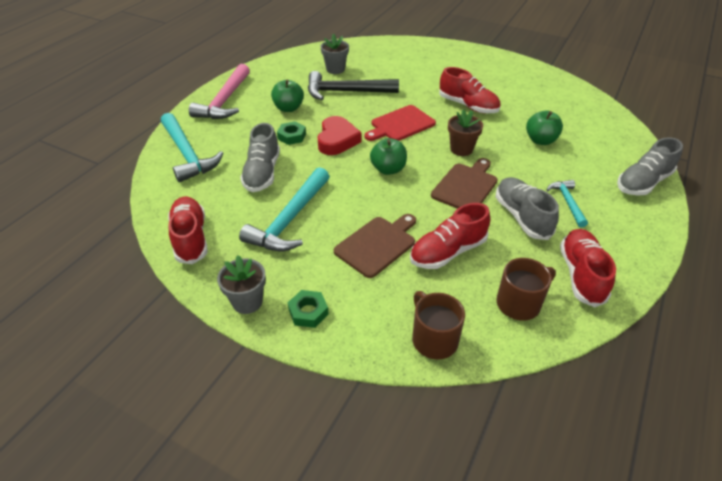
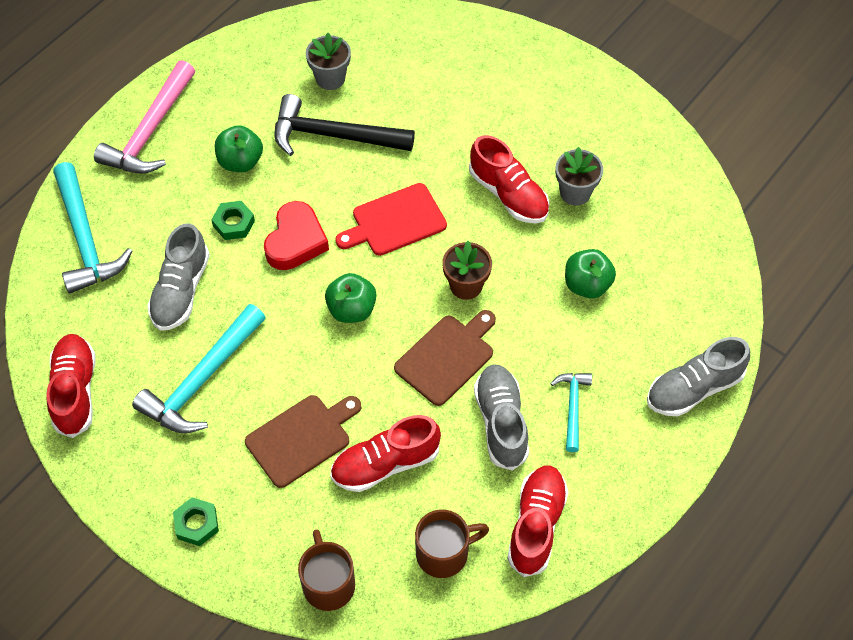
camera: 10 degrees right, 15 degrees up
grey flower pot [217,255,266,314] -> grey flower pot moved to [555,147,603,206]

